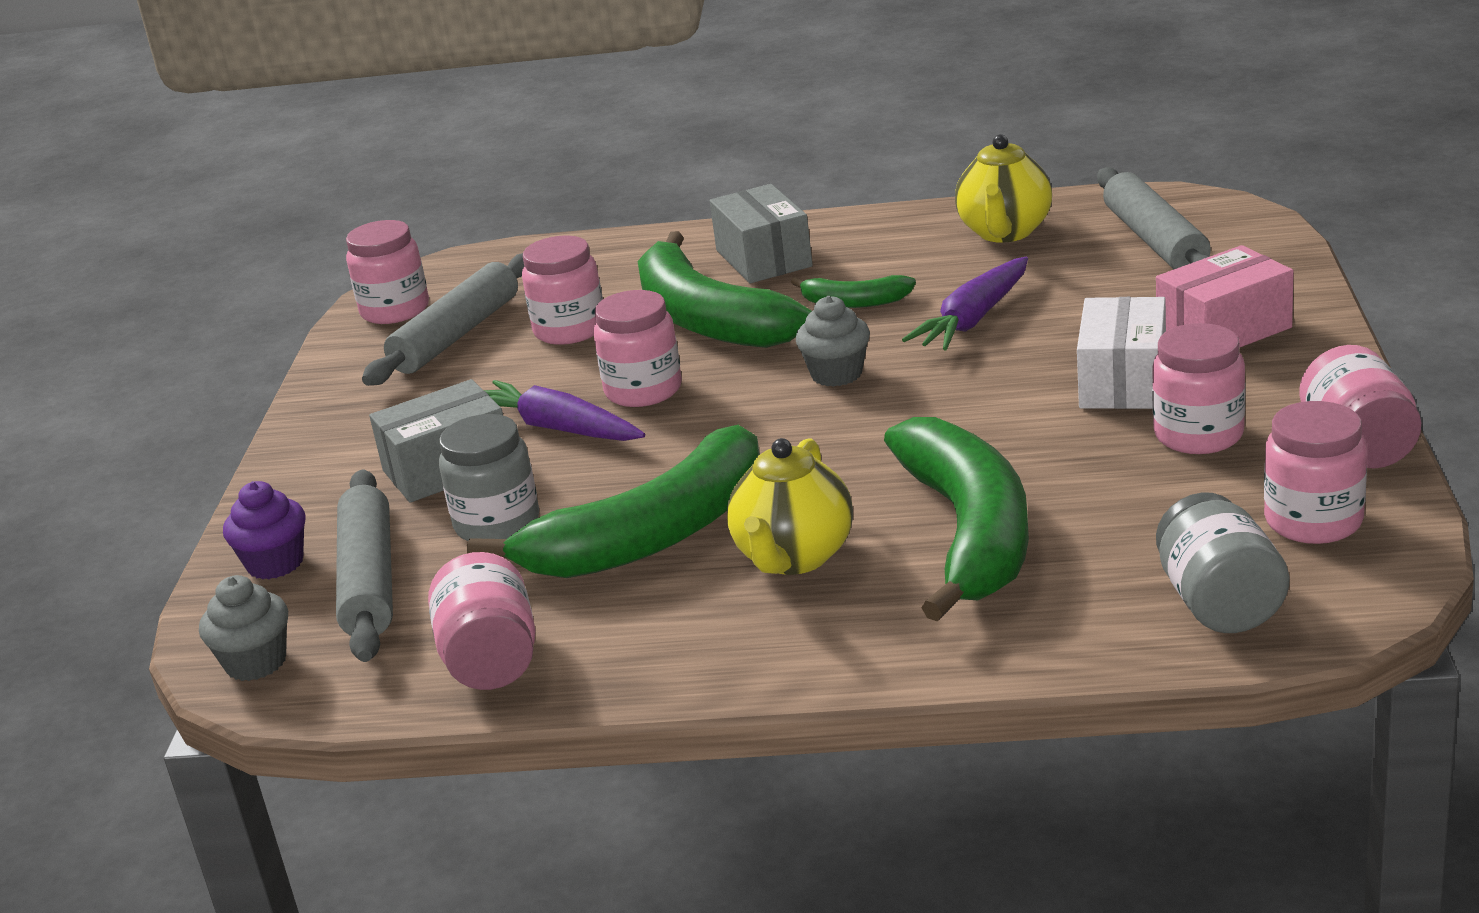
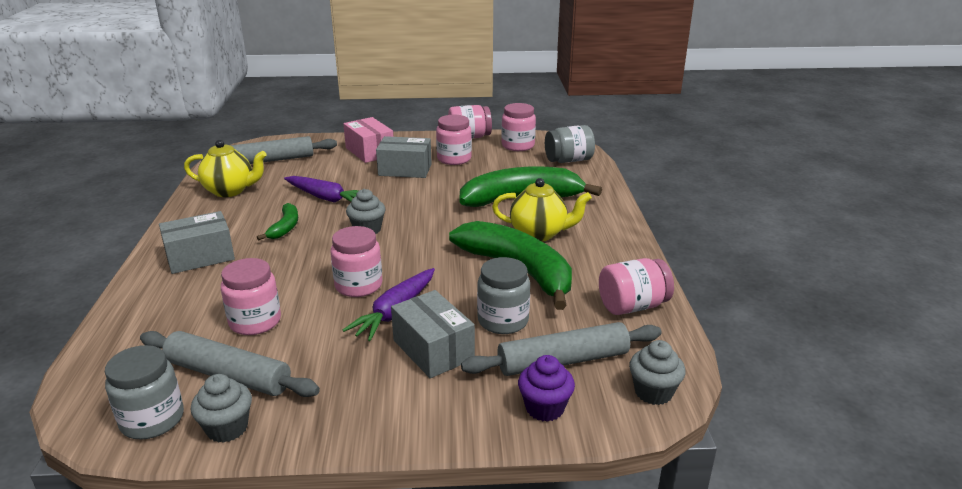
camera: 100 degrees left, 0 degrees up
pink jar [346,220,429,324] -> grey jar [105,345,184,439]
green banana [638,231,812,348] -> none
white box [1077,297,1166,409] -> grey box [376,136,432,178]
none -> grey cupcake [191,374,252,443]

